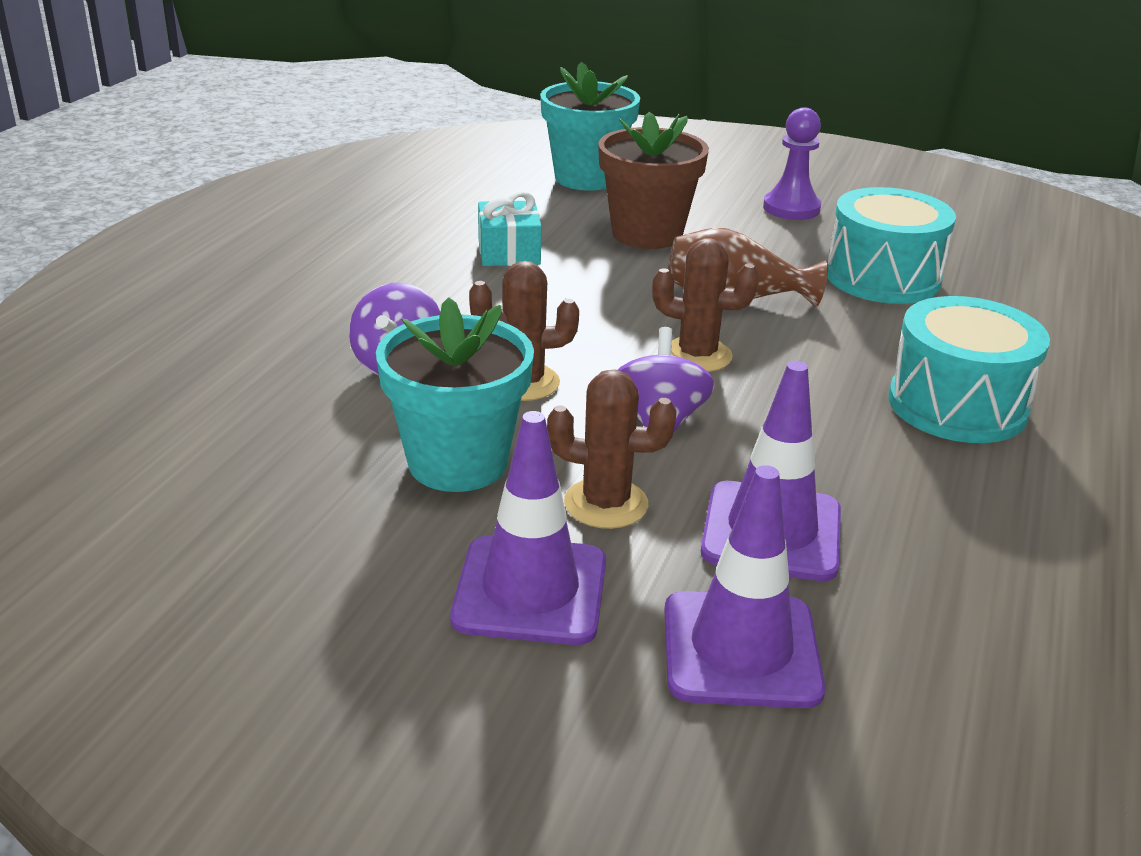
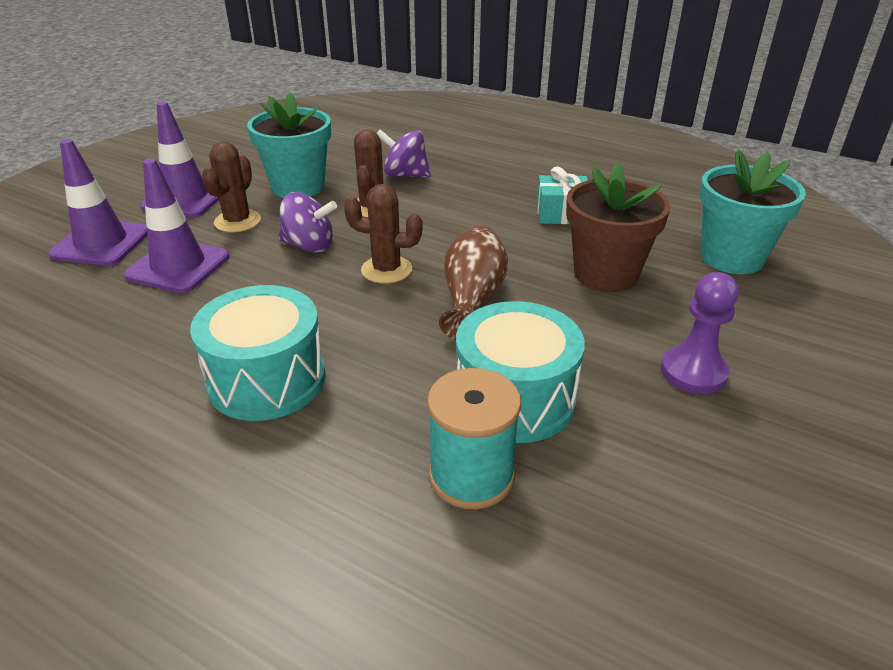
camera: 100 degrees right, 5 degrees up
brown cactus [652,238,759,372] -> brown cactus turned 75 degrees clockwise [344,184,423,284]
none -> turquoise spool [427,368,521,509]

